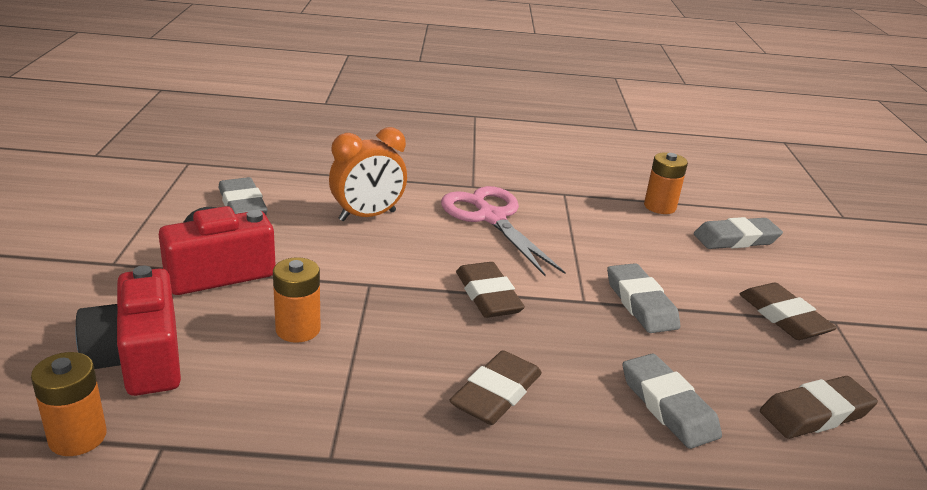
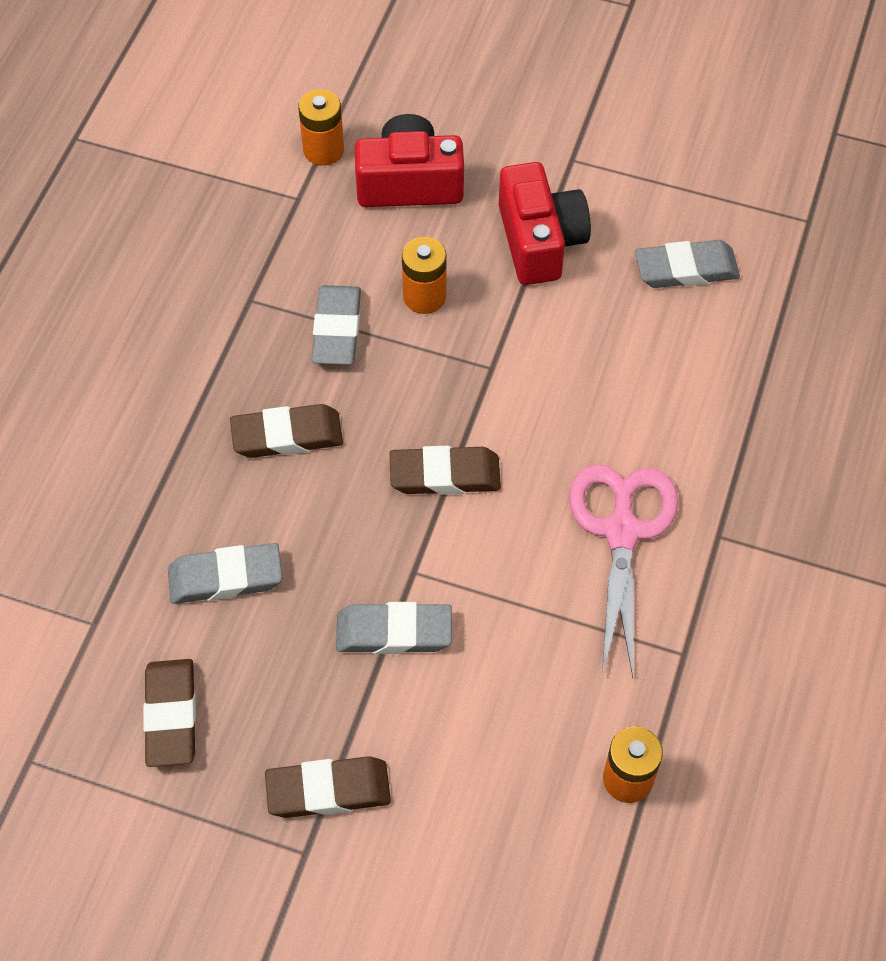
camera: 110 degrees right, 30 degrees up
orange clock [329,127,407,221] -> none
pink scissors [441,186,566,276] -> pink scissors turned 75 degrees counterclockwise [569,464,678,677]
brown eraser [449,350,542,425] -> brown eraser turned 60 degrees counterclockwise [230,404,343,458]
grey eraser [694,217,783,249] -> grey eraser moved to [312,285,361,365]

